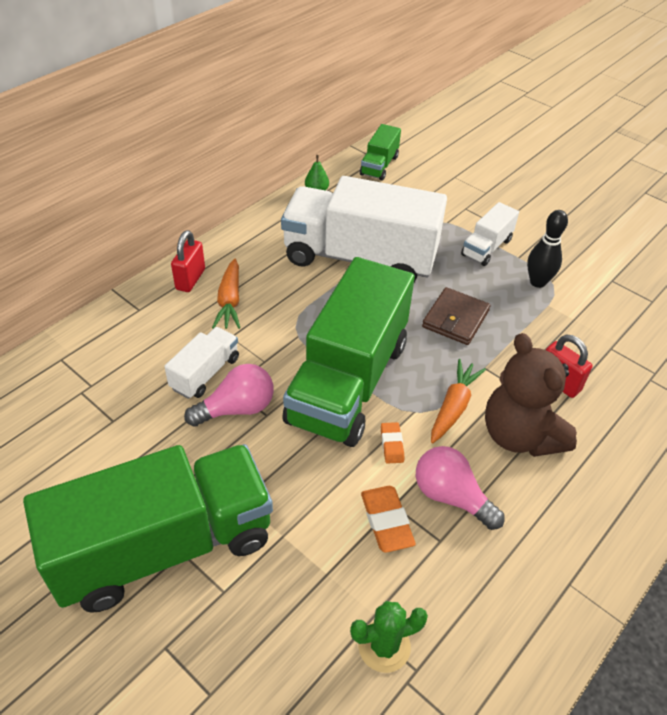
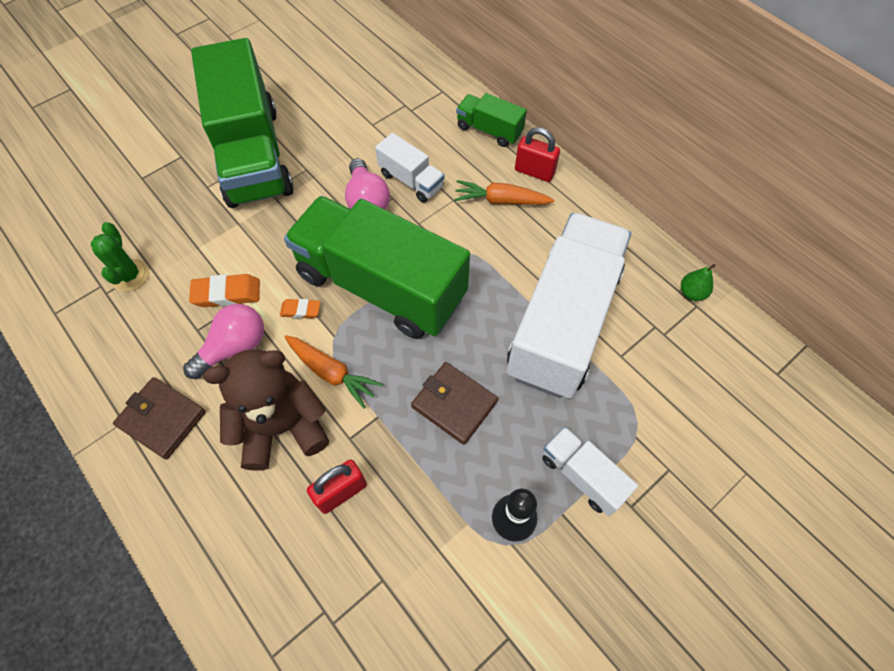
camera: 100 degrees right, 15 degrees up
green truck [360,124,401,181] -> green truck moved to [456,93,527,147]
none -> brown wallet [113,377,206,459]

